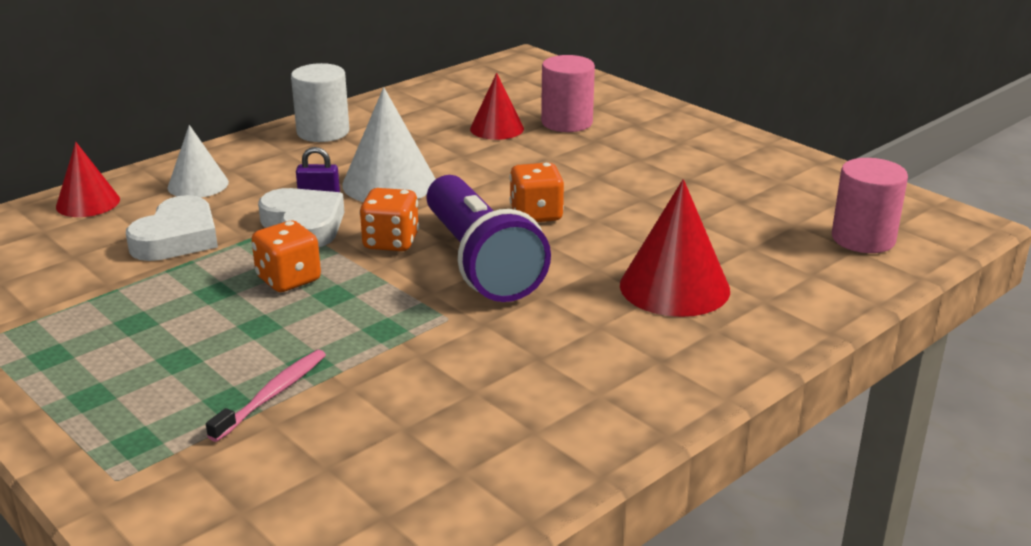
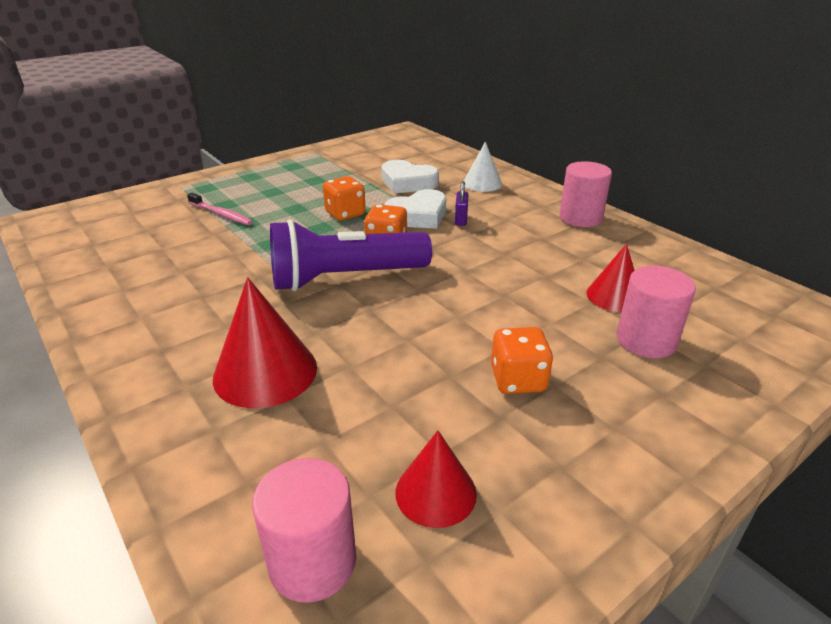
camera: 95 degrees right, 5 degrees up
red cone [56,142,120,217] -> red cone moved to [396,430,477,528]
white cylinder [291,63,349,142] -> pink cylinder [559,161,612,227]
white cone [342,87,436,202] -> none
orange dice [510,163,564,222] -> orange dice moved to [491,327,553,394]

